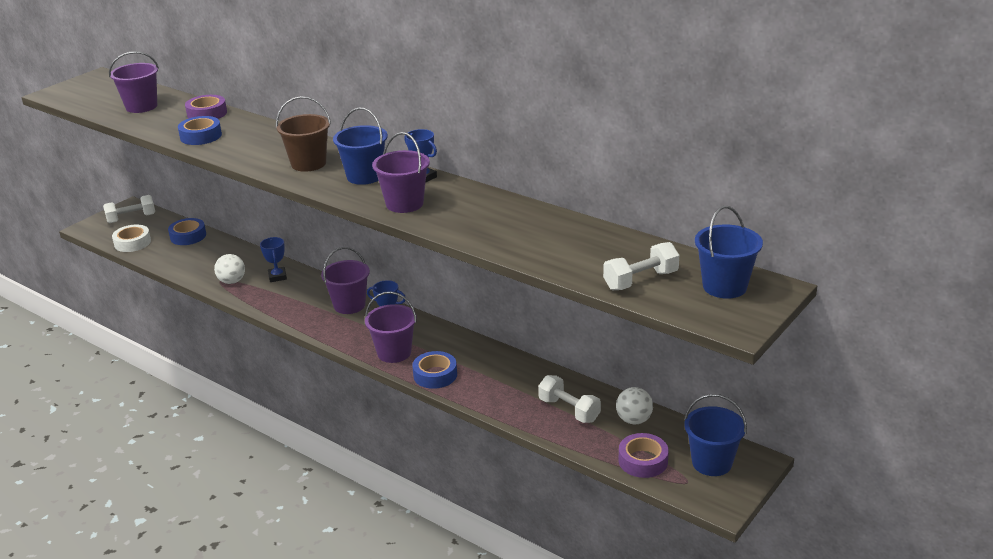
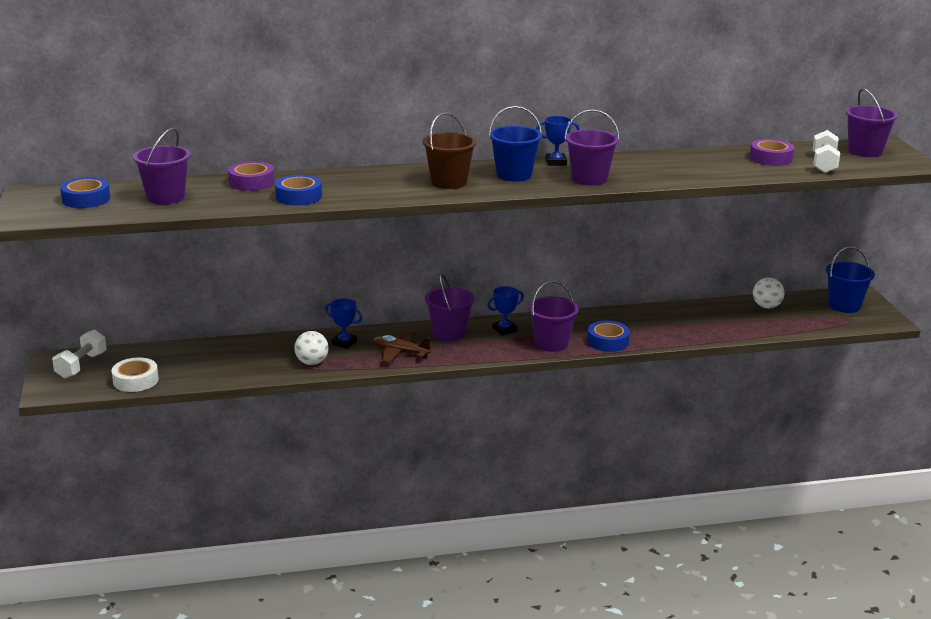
camera: 50 degrees left, 5 degrees down
blue tape [168,218,206,245] -> blue tape moved to [60,177,110,208]
white dumbbell [538,375,601,423] -> none
purple tape [618,433,669,478] -> purple tape moved to [750,139,794,166]
blue bucket [695,206,763,299] -> purple bucket [846,88,898,157]
none -> brown plane [373,331,433,363]

